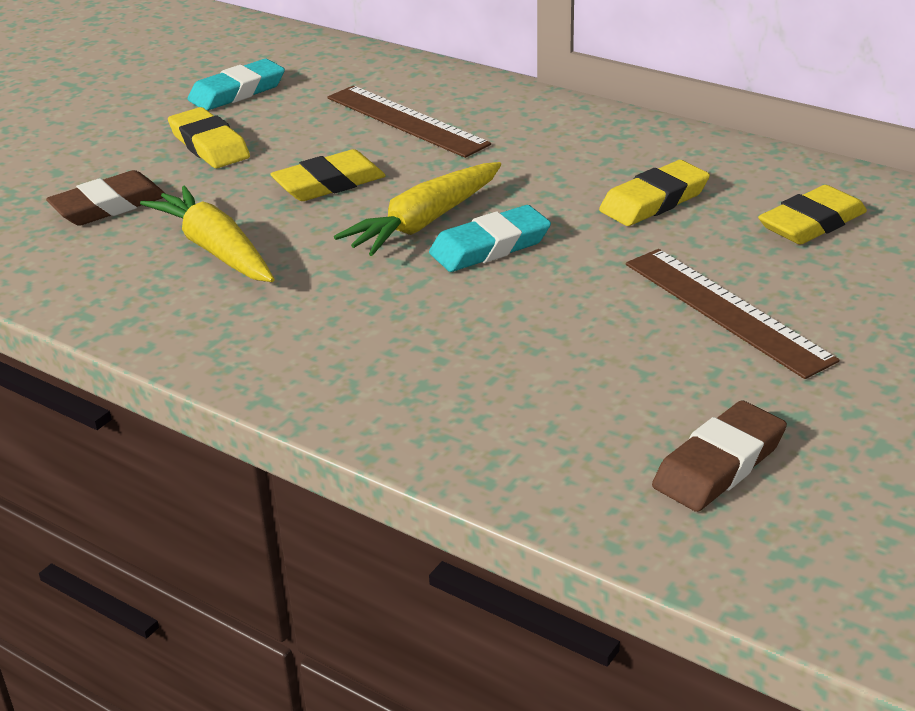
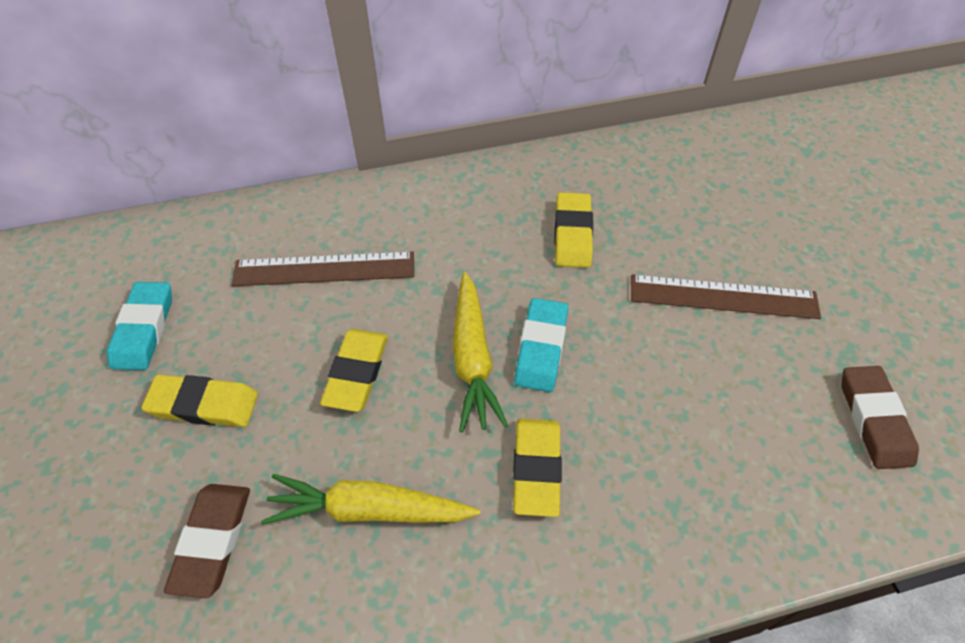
camera: 50 degrees left, 20 degrees up
yellow eraser [758,185,867,245] -> yellow eraser moved to [513,419,562,517]

